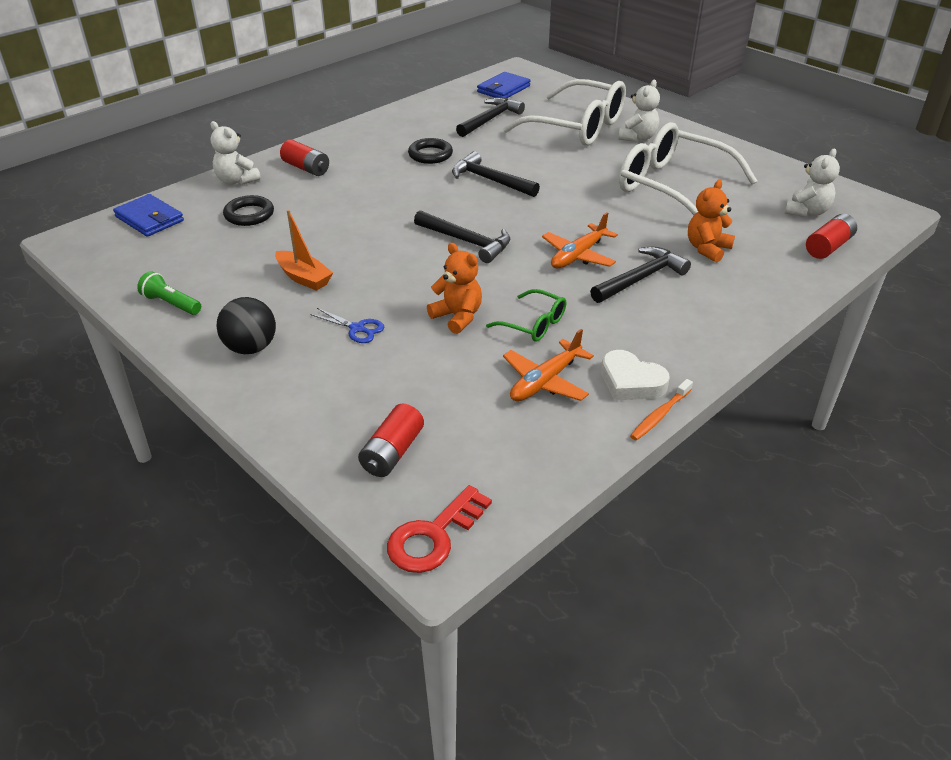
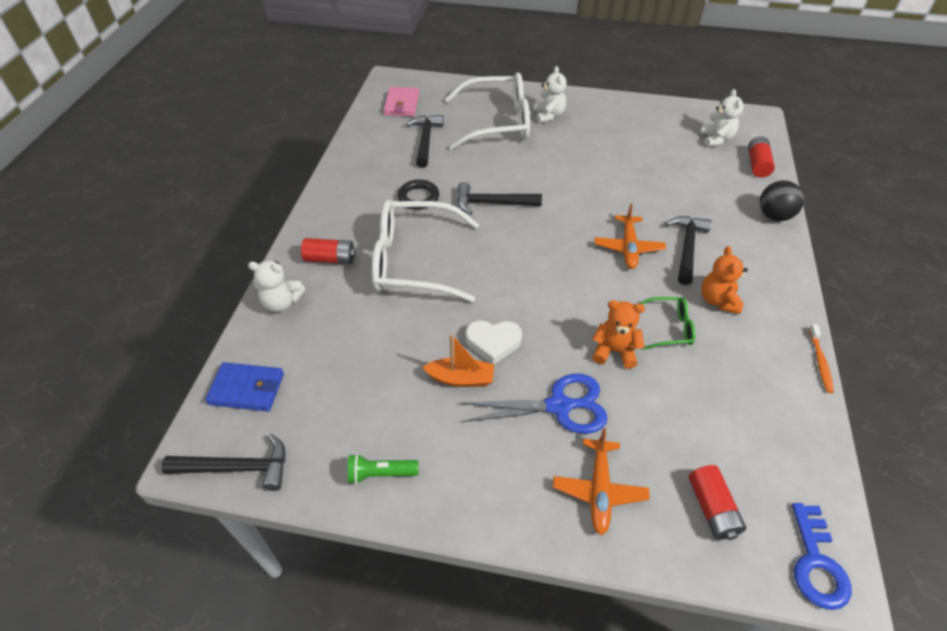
camera: 35 degrees left, 10 degrees up
black ball [216,297,276,354] -> black ball moved to [760,181,804,221]
black ring [223,195,274,226] -> none
blue scissors [310,308,384,343] -> blue scissors [461,374,608,434], size x1.94
red key [387,485,492,573] -> blue key [792,503,851,610]
black hammer [414,210,510,263] -> black hammer moved to [162,434,285,491]
blue wallet [477,72,531,98] -> pink wallet [384,87,419,116]
orange plane [503,329,594,401] -> orange plane moved to [553,428,650,535]
white heart [601,350,670,400] -> white heart moved to [466,320,522,364]
white glasses [619,122,757,215] -> white glasses moved to [372,200,479,302]
orange teddy bear [688,180,735,263] -> orange teddy bear moved to [701,246,748,314]

